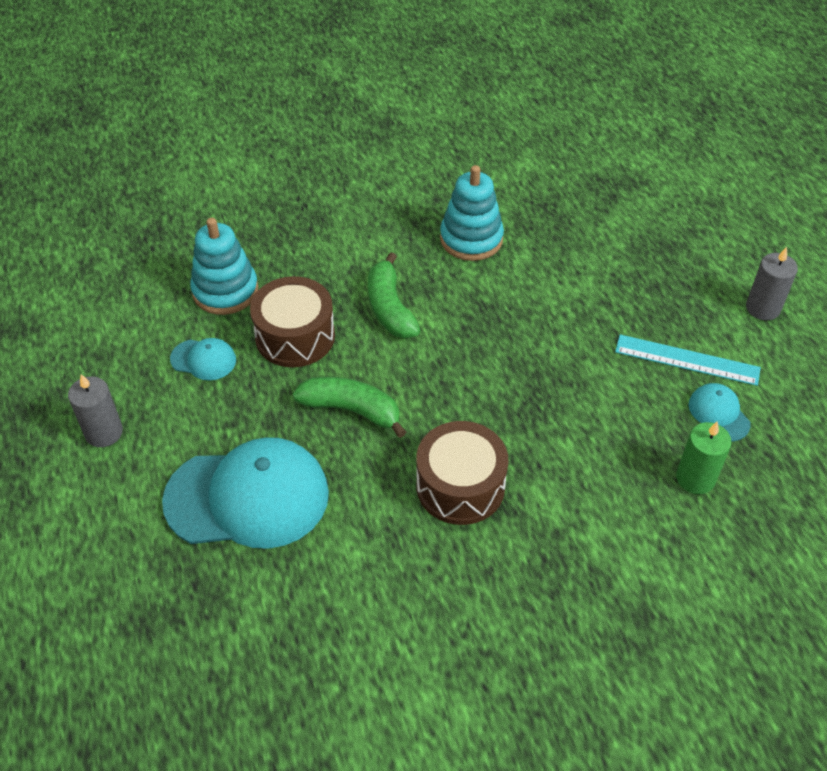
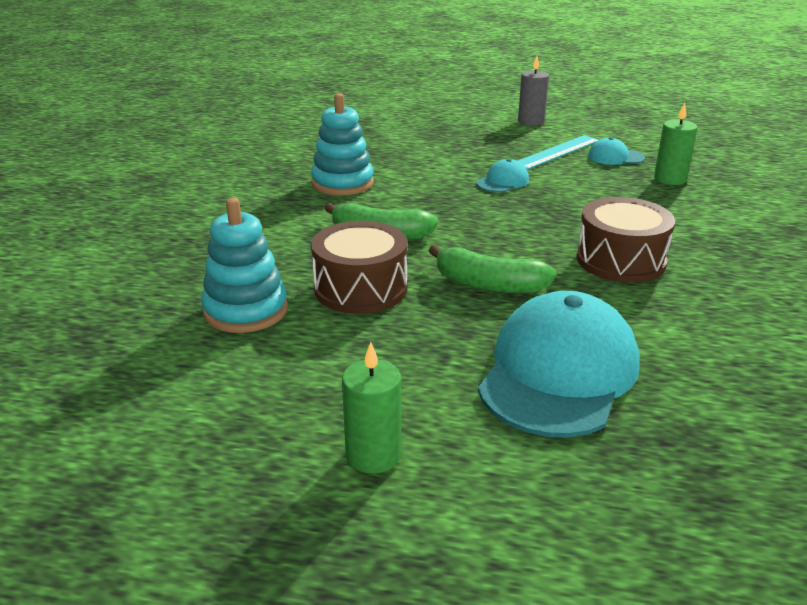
camera: 60 degrees left, 20 degrees down
grey candle [68,374,123,447] -> green candle [342,342,401,474]
turquoise cap [170,338,236,381] -> turquoise cap moved to [476,159,529,192]
green banana [293,377,406,438] -> green banana turned 120 degrees counterclockwise [428,245,557,294]

